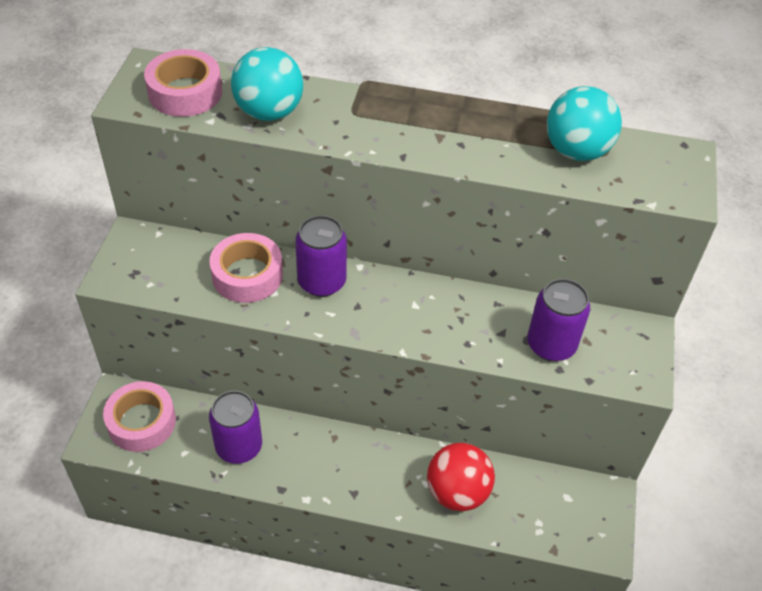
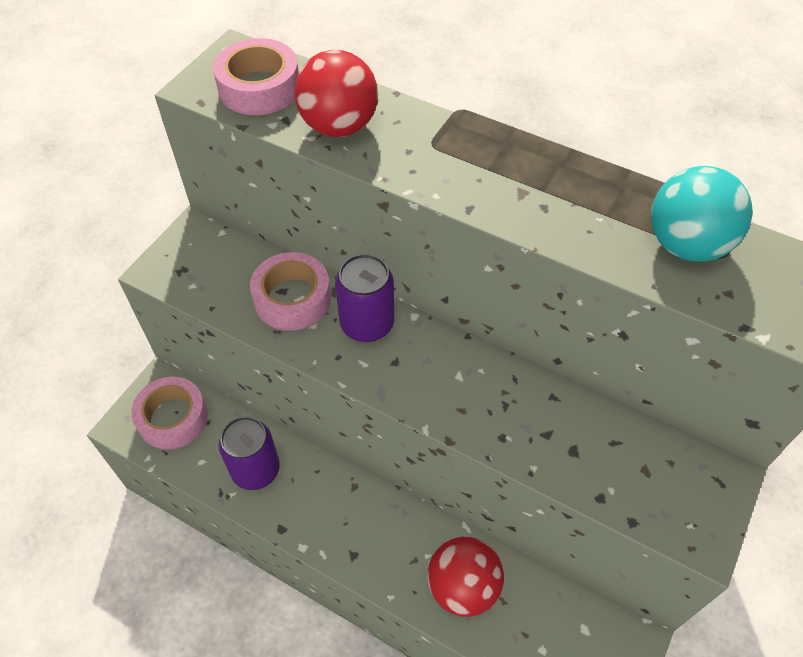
camera: 20 degrees right, 5 degrees up
turquoise ball [231,47,303,121] -> red ball [294,50,378,137]
purple can [527,279,590,361] -> none

